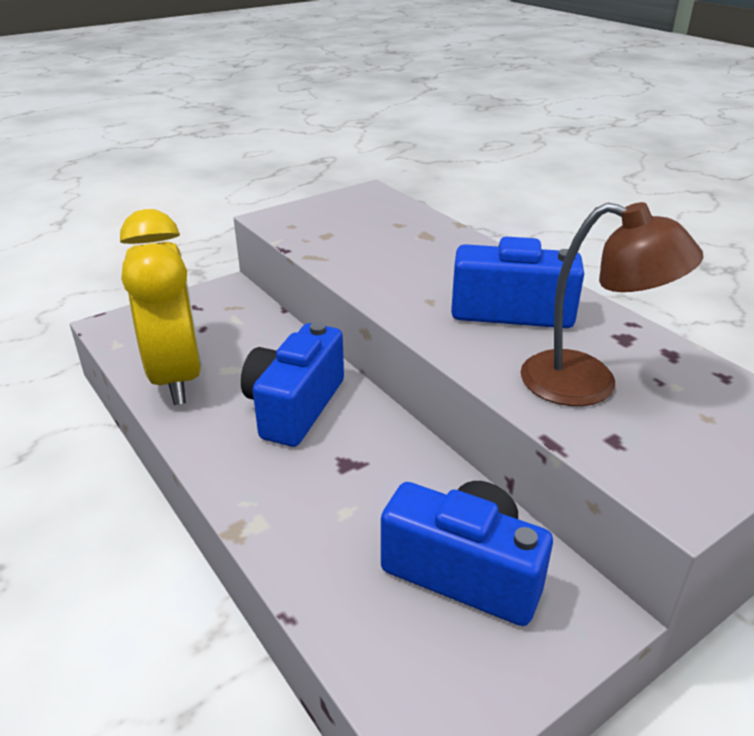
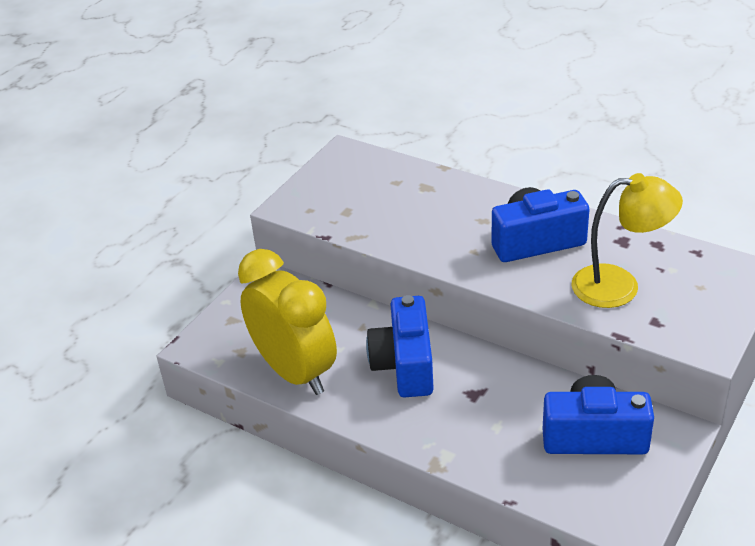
camera: 20 degrees left, 5 degrees up
brown lamp [520,202,703,406] -> yellow lamp [572,173,683,308]

